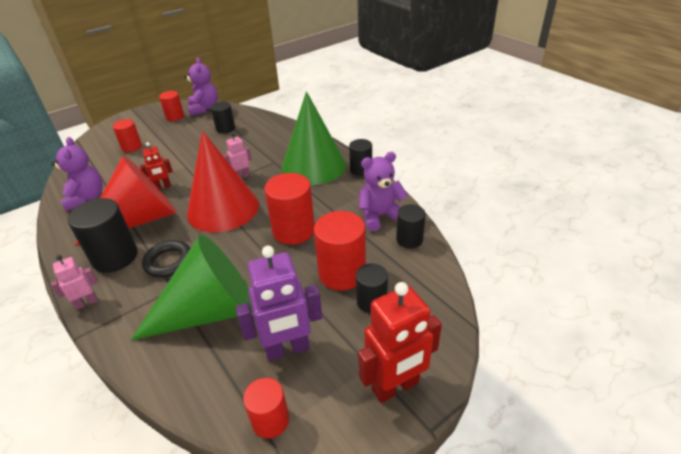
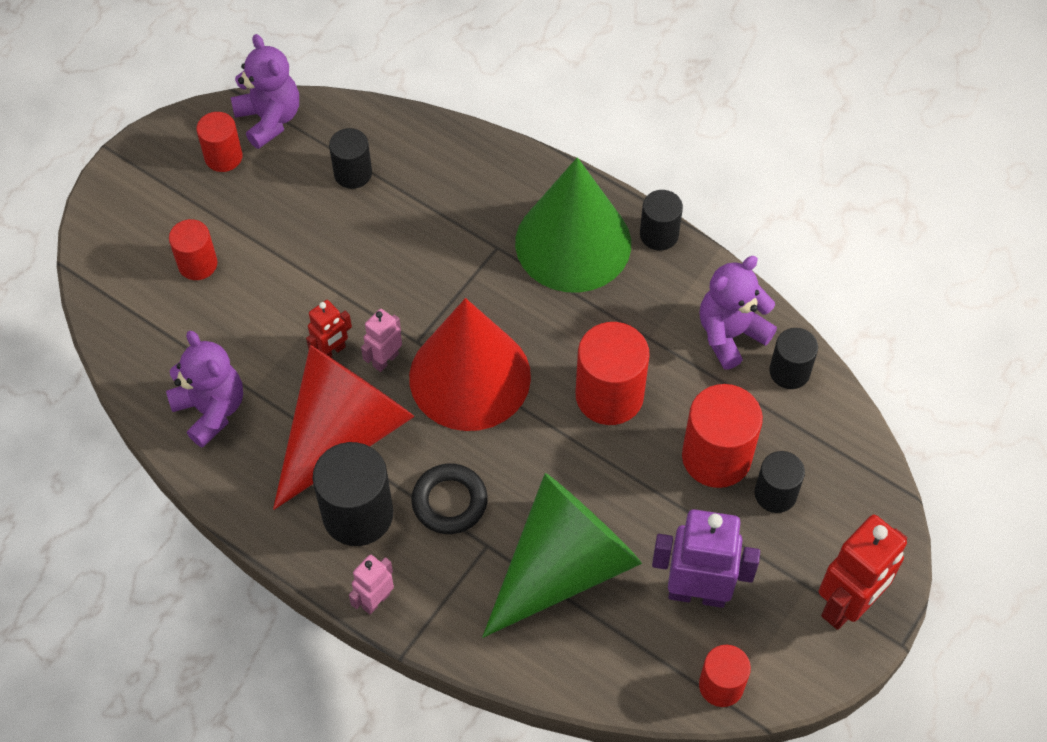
camera: 20 degrees left, 20 degrees up
pink robot [223,132,252,177] -> pink robot moved to [361,309,402,372]
purple robot [236,246,322,361] -> purple robot turned 135 degrees counterclockwise [652,509,760,608]

